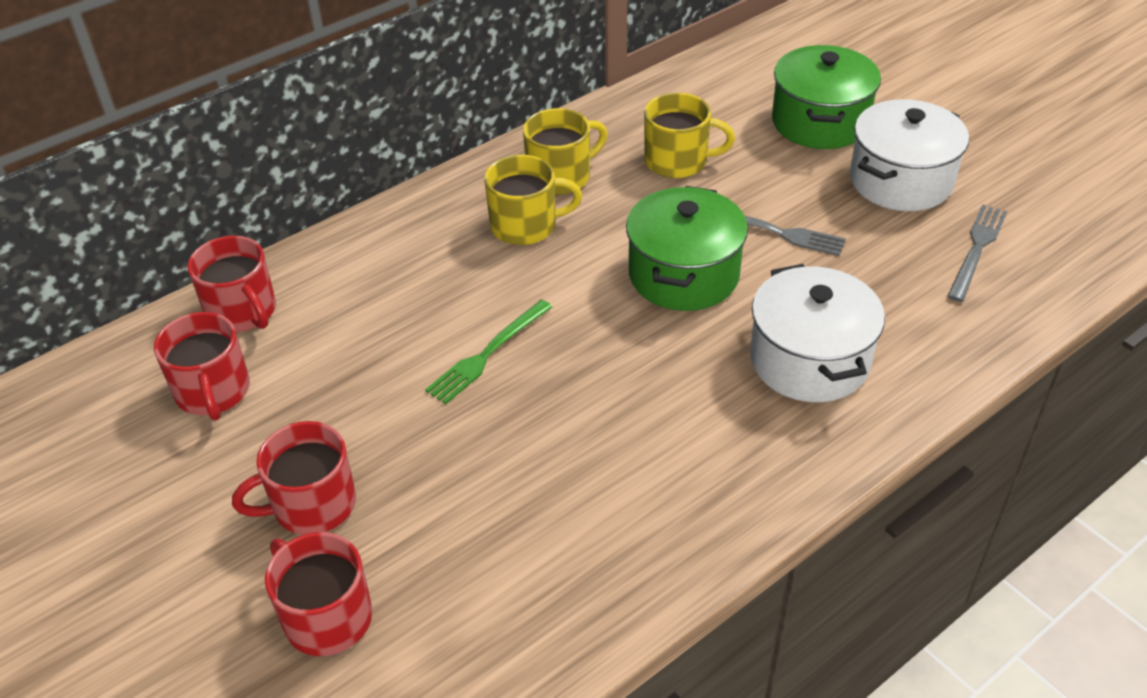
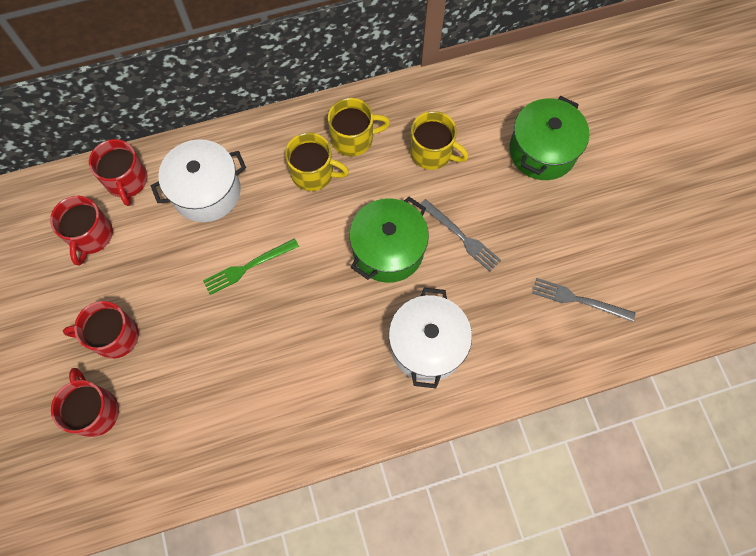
camera: 20 degrees right, 25 degrees up
white pot [850,99,969,211] -> white pot moved to [151,139,246,222]
grey fork [947,205,1007,302] -> grey fork turned 120 degrees counterclockwise [532,278,636,322]

